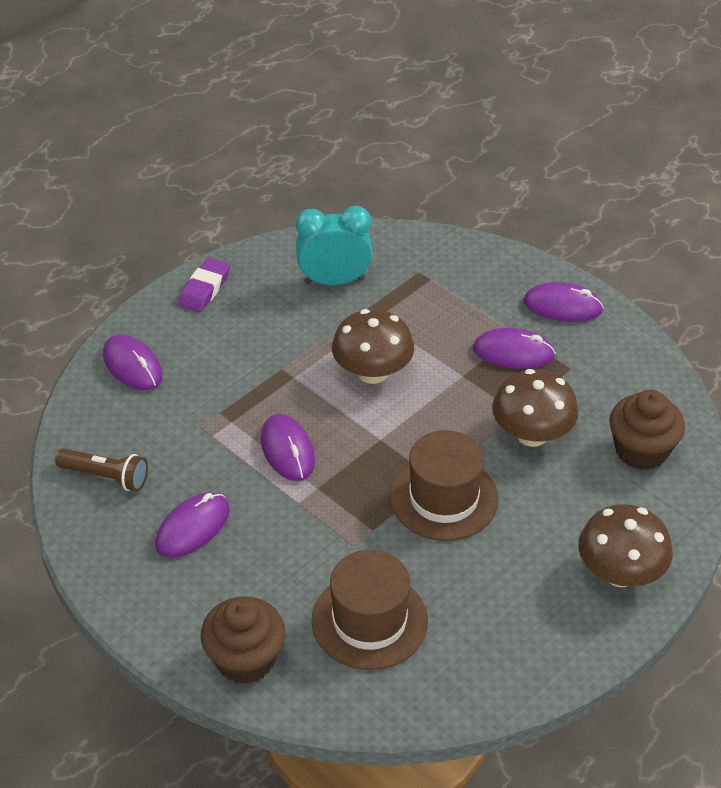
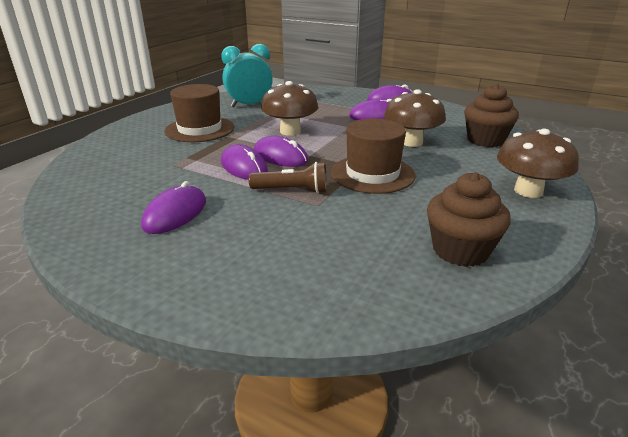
camera: 15 degrees left, 15 degrees down
brown flashlight [55,448,148,491] -> brown flashlight moved to [249,162,327,193]
purple mouse [103,335,163,390] -> purple mouse moved to [254,136,308,167]
purple eraser [178,258,230,312] -> none
brown cupcake [201,596,285,684] -> brown cupcake moved to [427,172,511,267]
brown hat [312,550,428,670] -> brown hat moved to [164,84,234,142]

